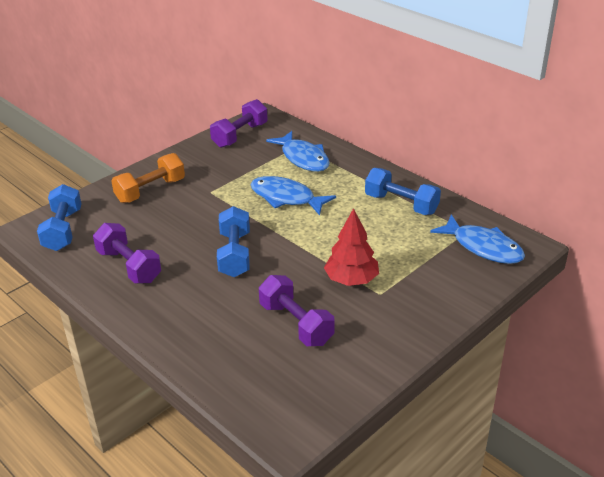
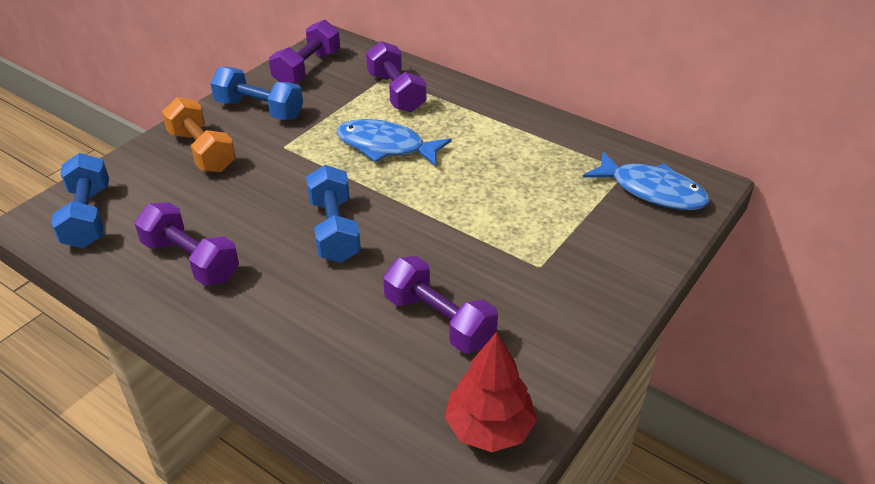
camera: 10 degrees left, 5 degrees up
orange dumbbell [111,153,185,203] -> orange dumbbell turned 75 degrees counterclockwise [162,97,236,172]
blue fish [266,131,330,172] -> purple dumbbell [366,41,426,112]
red tree [324,208,379,286] -> red tree moved to [445,332,537,452]
blue dumbbell [365,168,441,215] -> blue dumbbell moved to [210,67,303,120]

